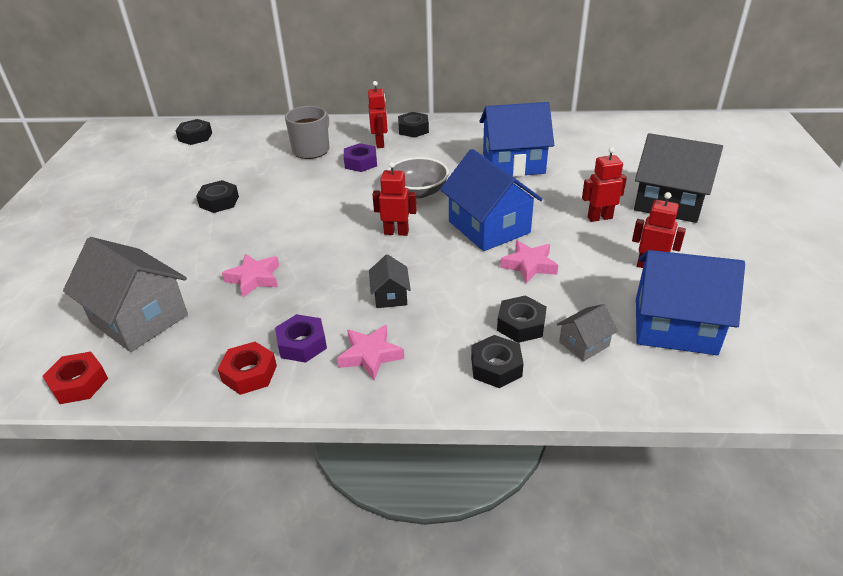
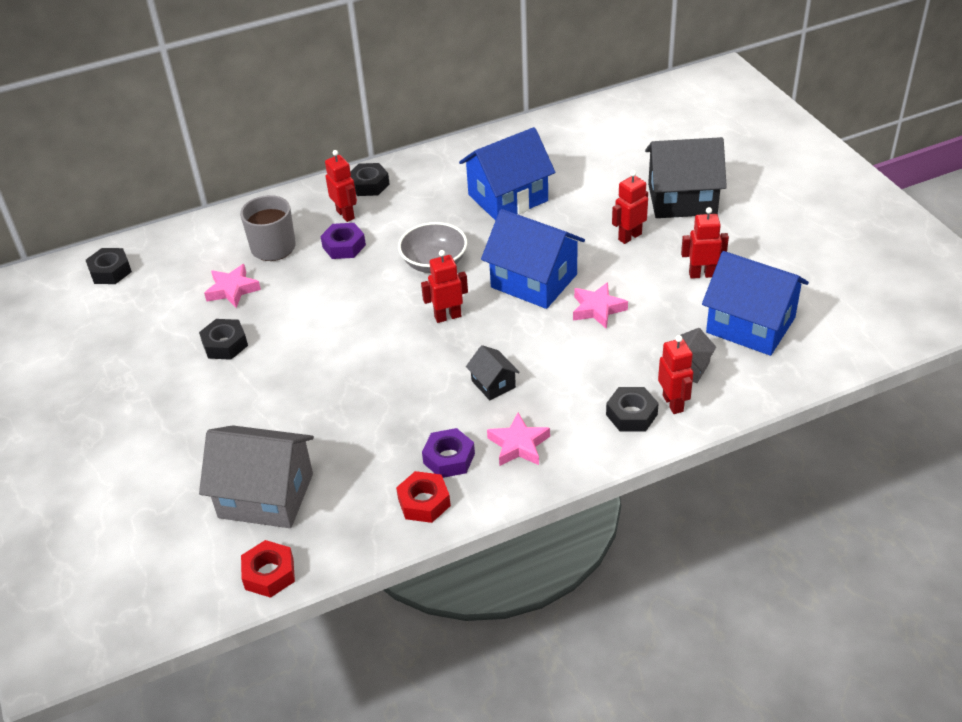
camera: 25 degrees left, 5 degrees up
pink star [222,254,279,297] -> pink star moved to [204,264,261,308]
black nut [497,295,547,343] -> none
blue house [636,250,745,355] -> blue house turned 45 degrees clockwise [702,251,809,356]
none -> red robot [658,335,693,414]

